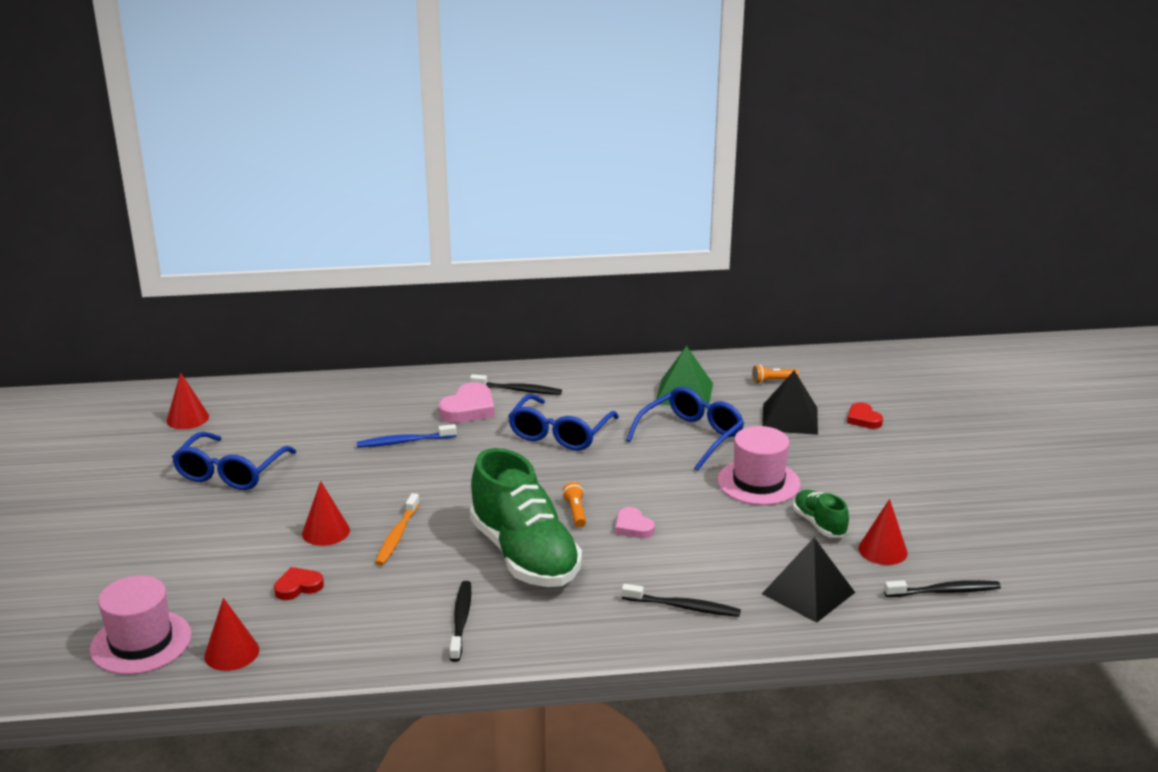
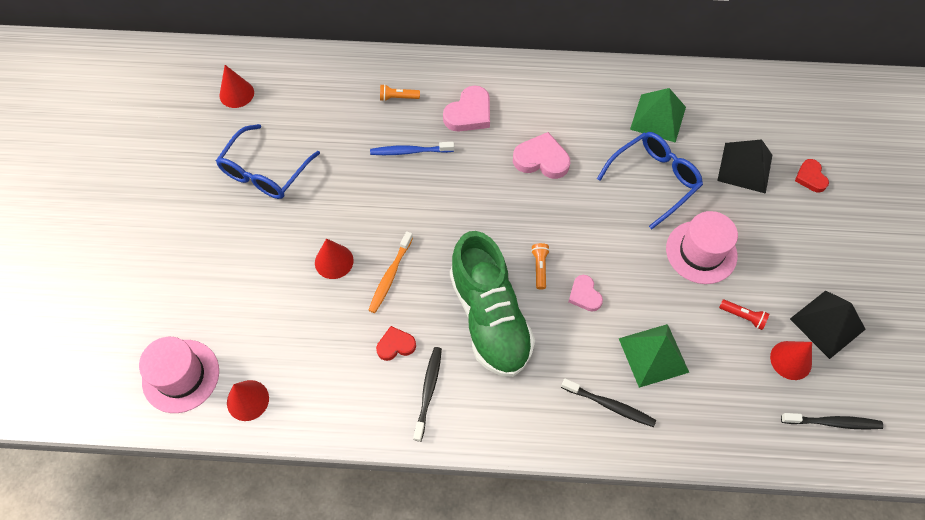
camera: 10 degrees right, 35 degrees up
red heart [274,567,324,600] -> red heart moved to [376,326,416,361]
black toothbrush [470,374,562,395] -> none
blue glasses [508,394,619,451] -> pink heart [513,132,570,179]
orange flashlight [752,365,799,384] -> orange flashlight moved to [380,84,420,101]
black pyramid [762,538,855,623] -> black pyramid moved to [790,290,866,359]
green shoe [793,490,849,537] -> red flashlight [719,299,769,330]
none -> green pyramid [619,324,689,388]

